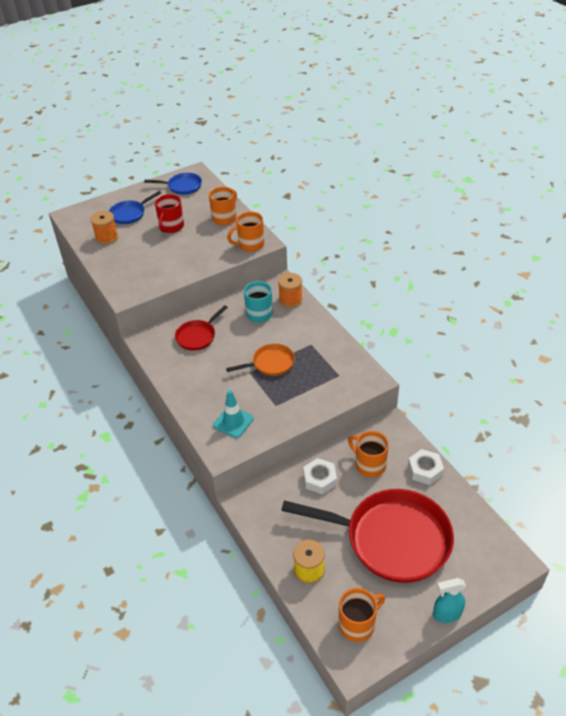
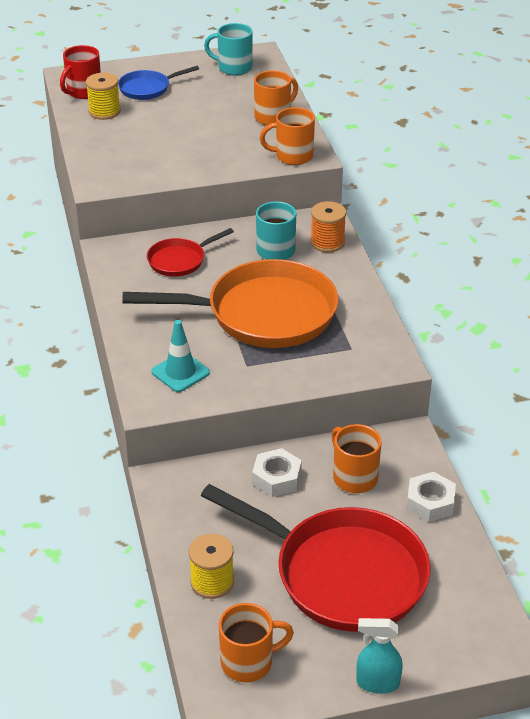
camera: 15 degrees right, 5 degrees down
orange spool [90,211,118,245] -> yellow spool [86,73,121,120]
blue pan [144,173,202,195] -> turquoise mug [204,23,252,76]
red mug [155,194,184,233] -> red mug moved to [60,45,101,99]
orange pan [226,343,295,376] -> orange pan [123,259,338,348], size x2.11

